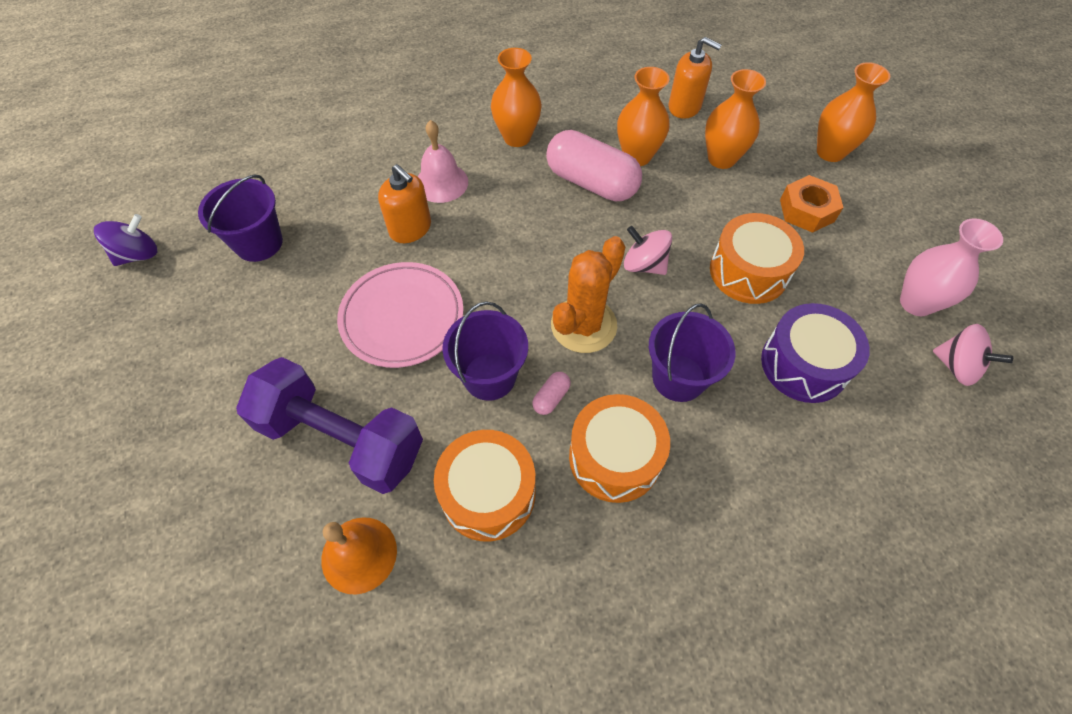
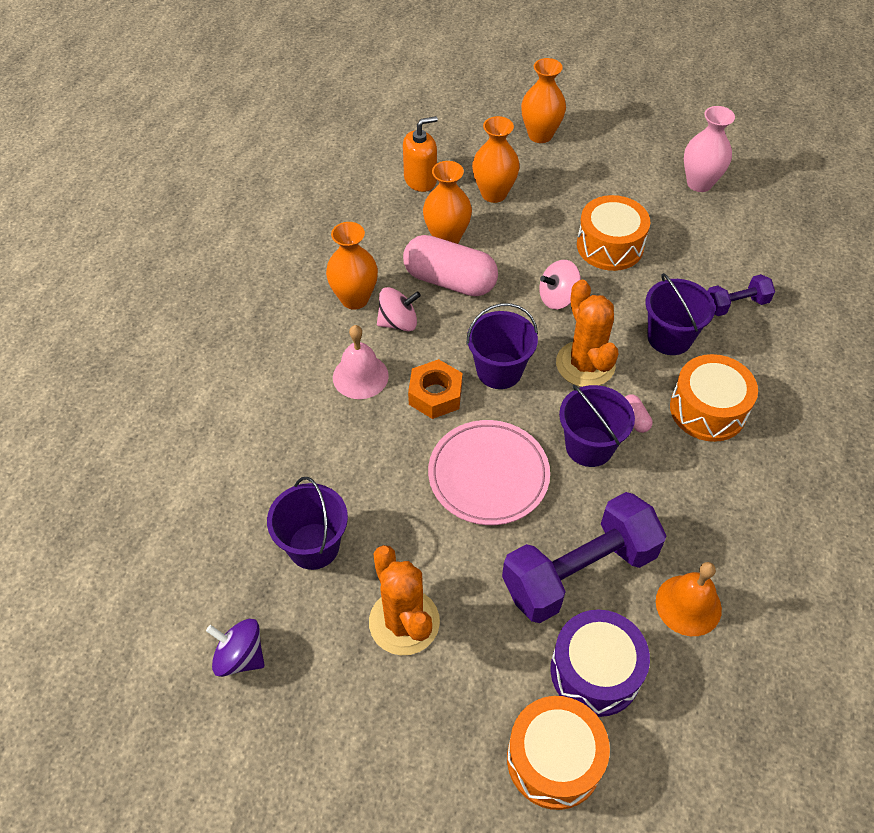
camera: 55 degrees left, 5 degrees down
purple spinning top [94,214,157,266] -> purple spinning top turned 60 degrees counterclockwise [206,619,265,677]
orange soap dispenser [378,164,431,243] -> none
orange drum [434,430,535,541] -> orange drum moved to [507,696,610,810]
pink capsule [546,130,642,201] -> pink capsule turned 45 degrees clockwise [403,235,498,296]
purple drum [761,303,870,403] -> purple drum moved to [550,610,650,717]
orange nut [780,175,844,233] -> orange nut moved to [408,359,462,419]
pink spinning top [933,324,1013,386] -> pink spinning top moved to [377,287,421,332]
none -> orange cactus [369,545,440,655]
none -> purple bucket [466,303,538,389]
none -> purple dumbbell [708,274,775,316]

